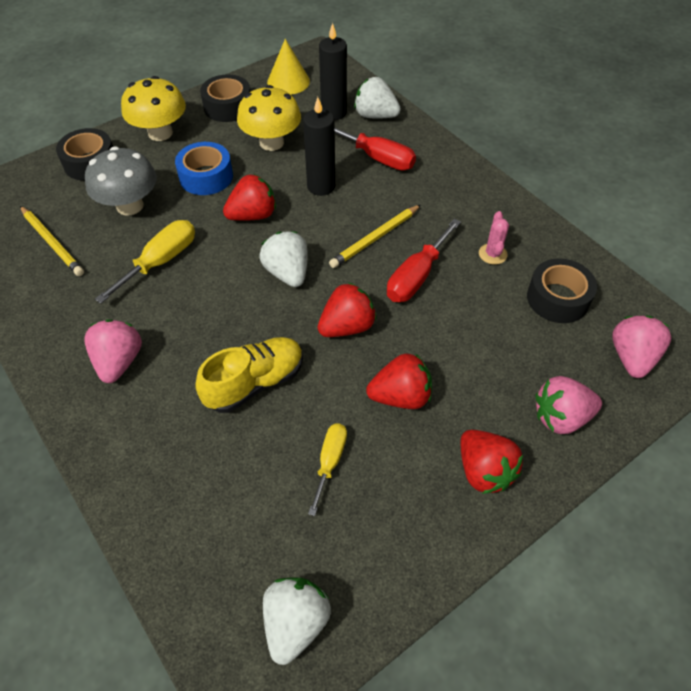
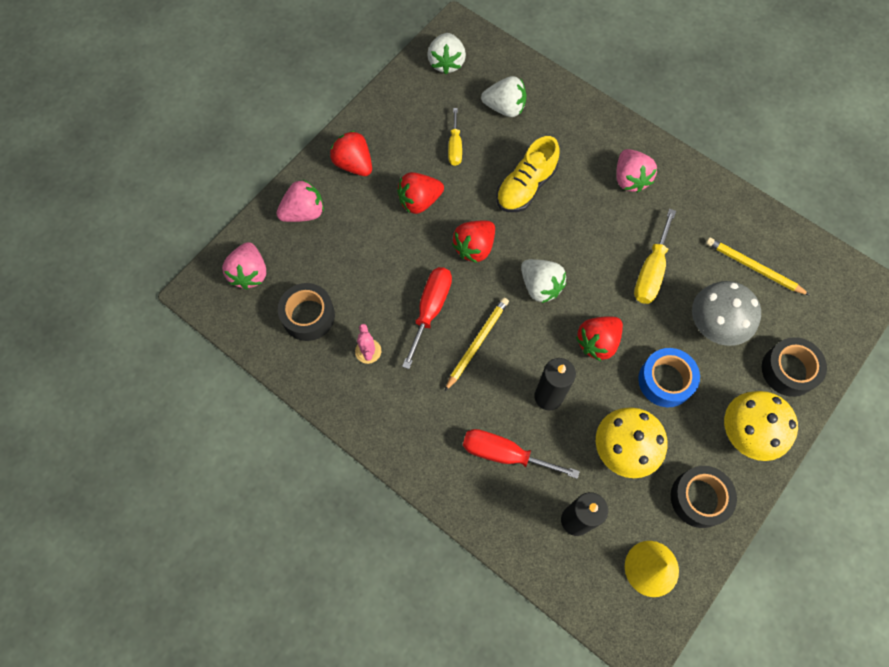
camera: 165 degrees right, 15 degrees up
white strawberry [354,77,401,119] -> white strawberry moved to [481,76,527,117]

